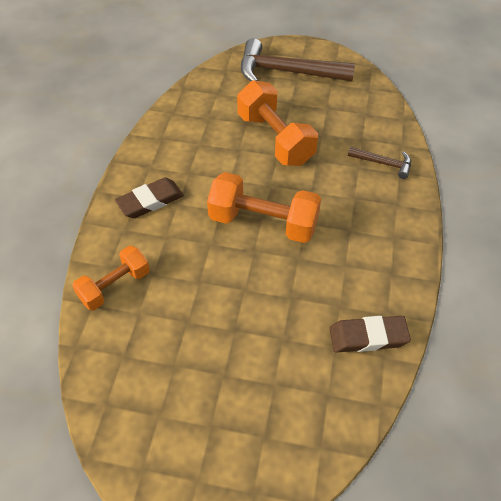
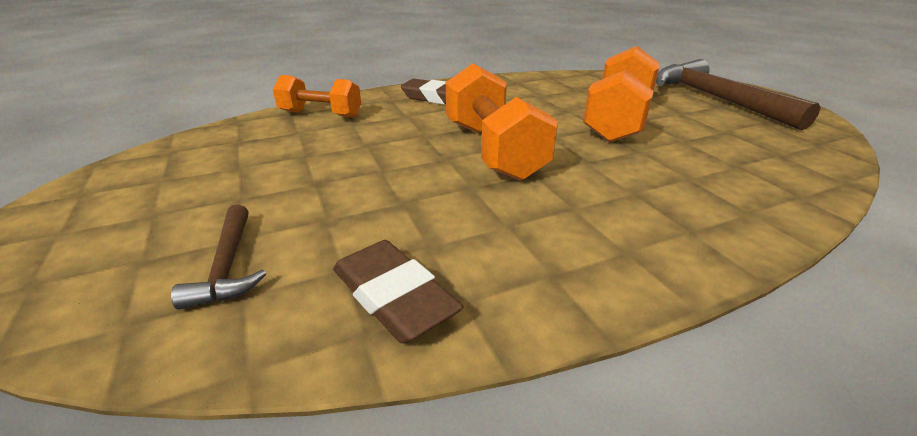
camera: 55 degrees right, 20 degrees down
brown hammer [348,147,411,179] -> brown hammer moved to [171,204,266,310]

